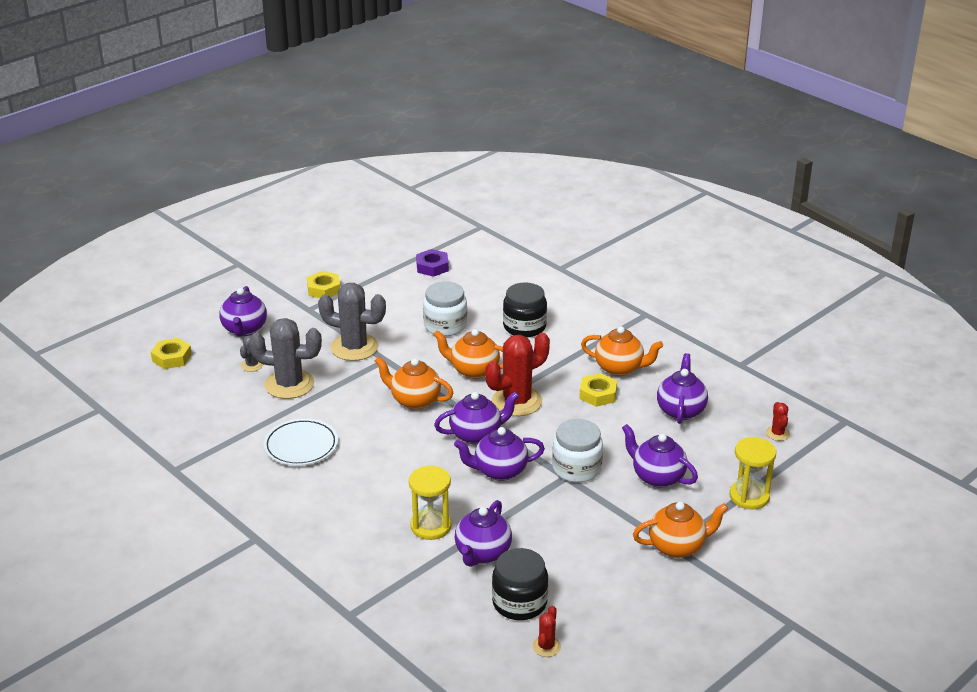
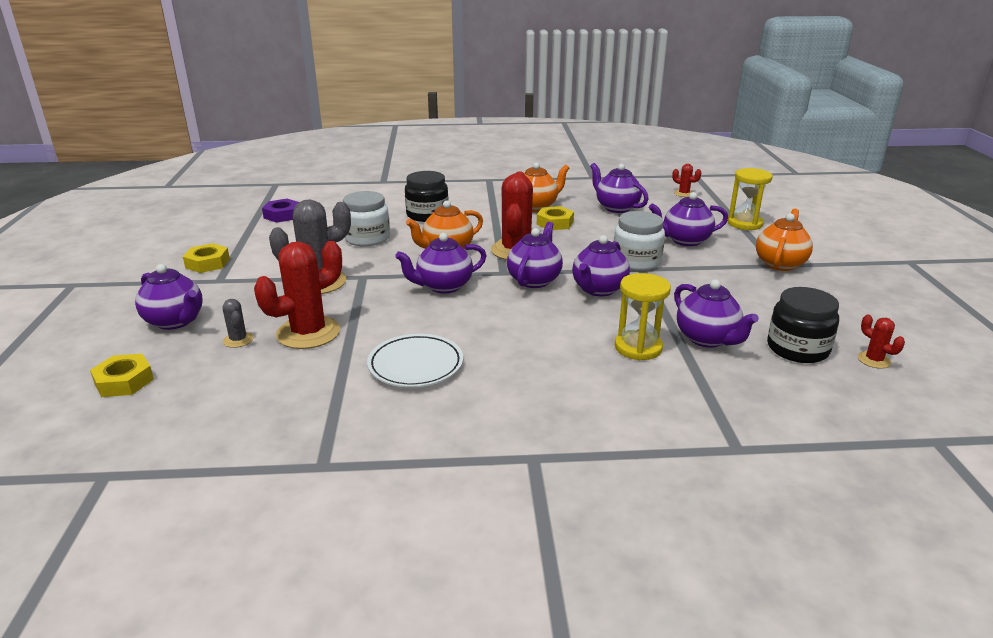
camera: 50 degrees left, 5 degrees down
grey cactus [249,318,322,399] -> red cactus [254,241,342,349]
orange teapot [375,357,453,410] -> purple teapot [395,233,487,294]

